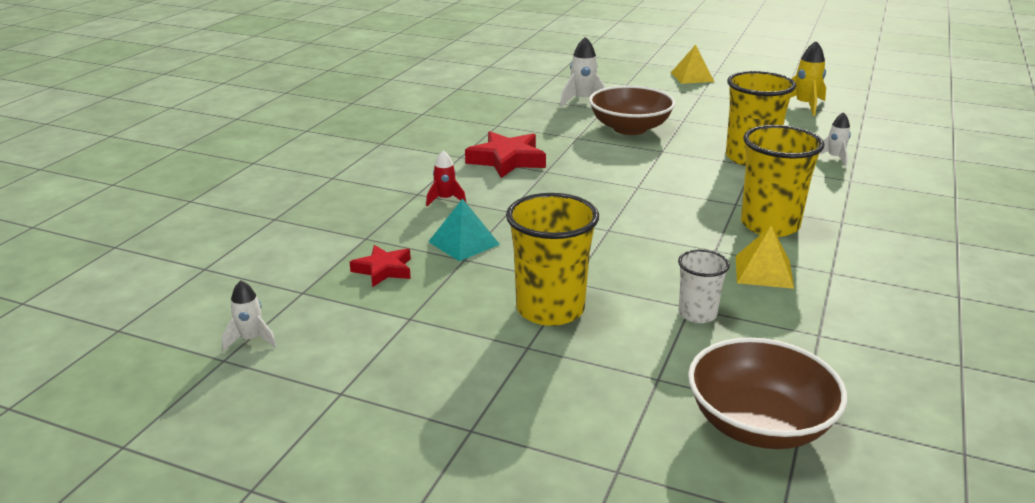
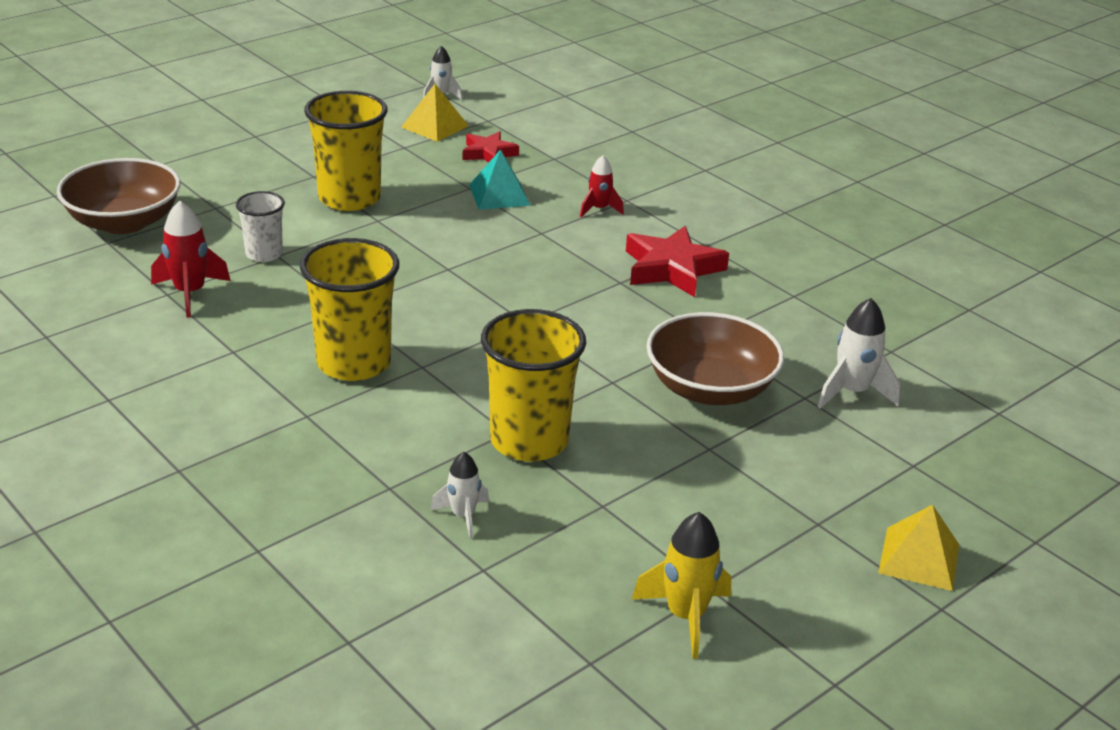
camera: 115 degrees right, 5 degrees up
yellow pyramid [736,225,794,289] -> yellow pyramid moved to [402,84,469,142]
none -> red rocket [151,201,231,318]

